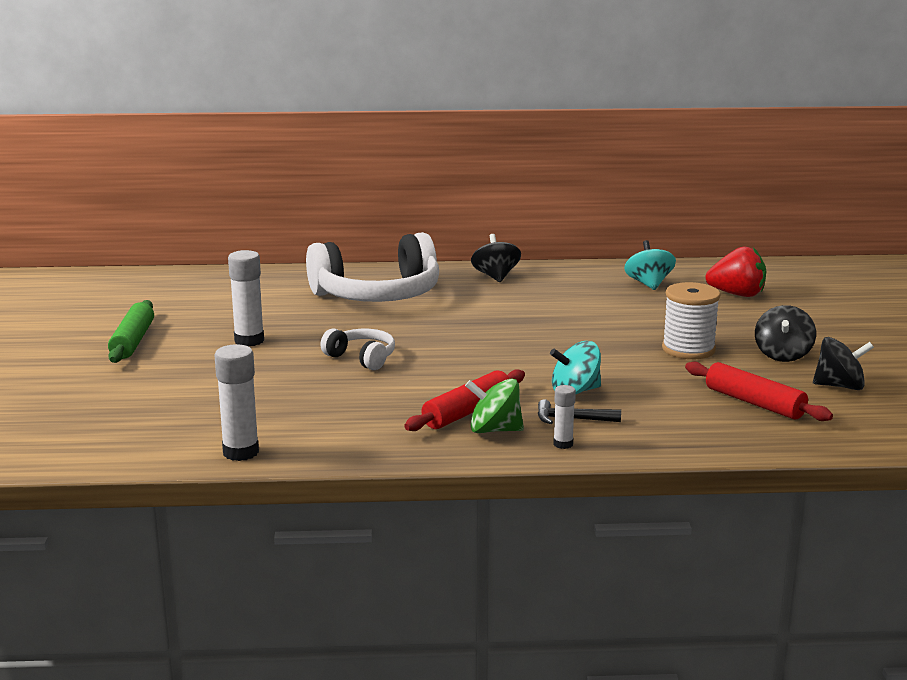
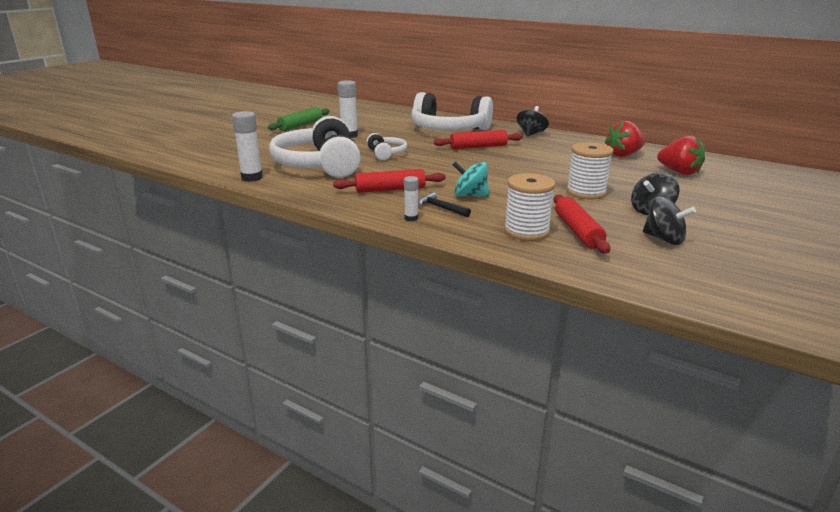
camera: 35 degrees right, 5 degrees up
green spinning top [465,379,524,433] -> none
turquoise spinning top [624,240,676,290] -> red strawberry [604,121,645,157]
none -> white headphones [269,116,361,178]
none -> red rolling pin [434,130,523,149]
none -> white spool [504,173,555,241]

